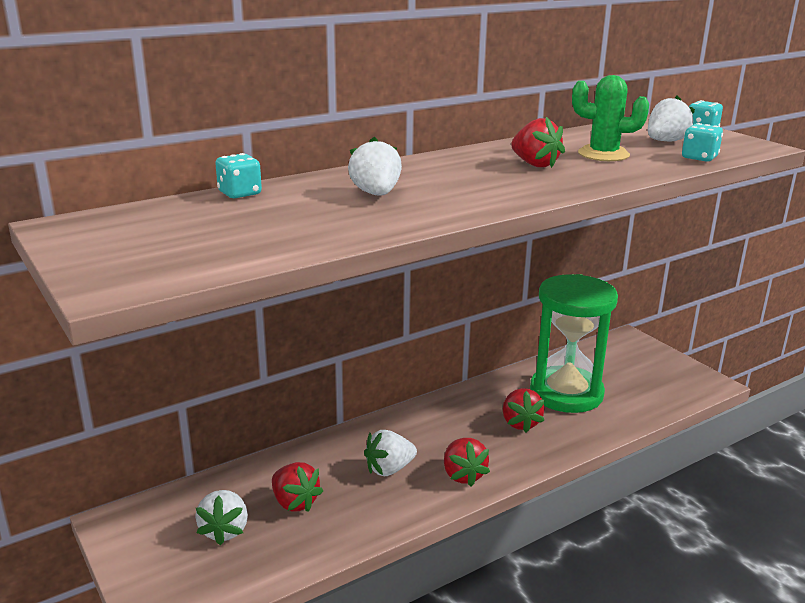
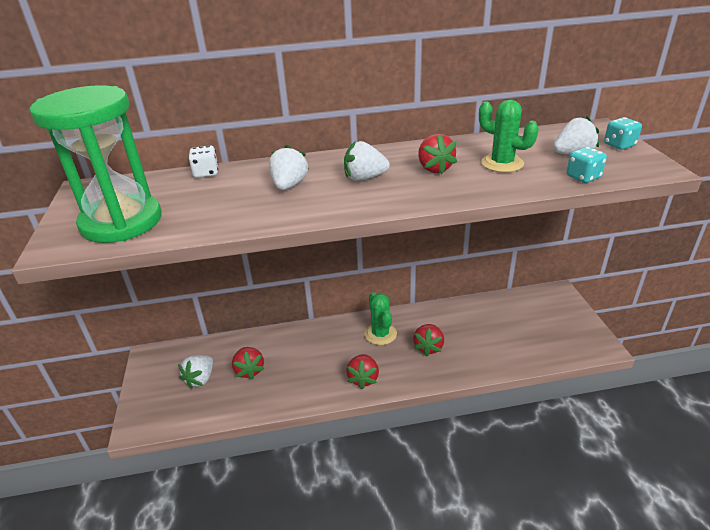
camera: 25 degrees right, 10 degrees up
turquoise dice [215,153,262,198] -> white dice [188,145,218,178]
white strawberry [364,430,417,476] -> white strawberry moved to [344,141,390,181]
green hourglass [530,274,618,413] -> green hourglass moved to [30,85,162,243]
none -> green cactus [364,292,397,345]

